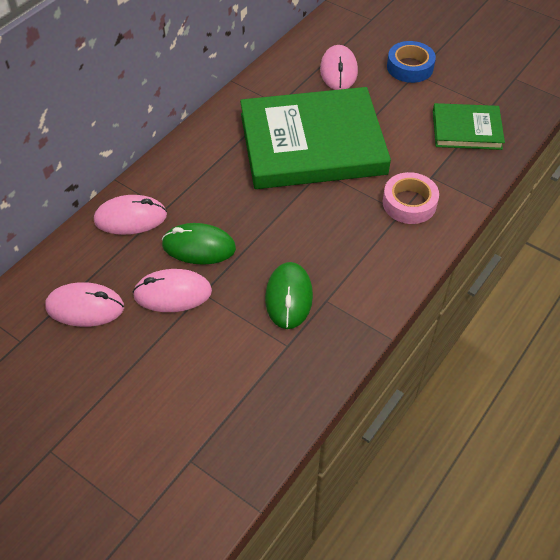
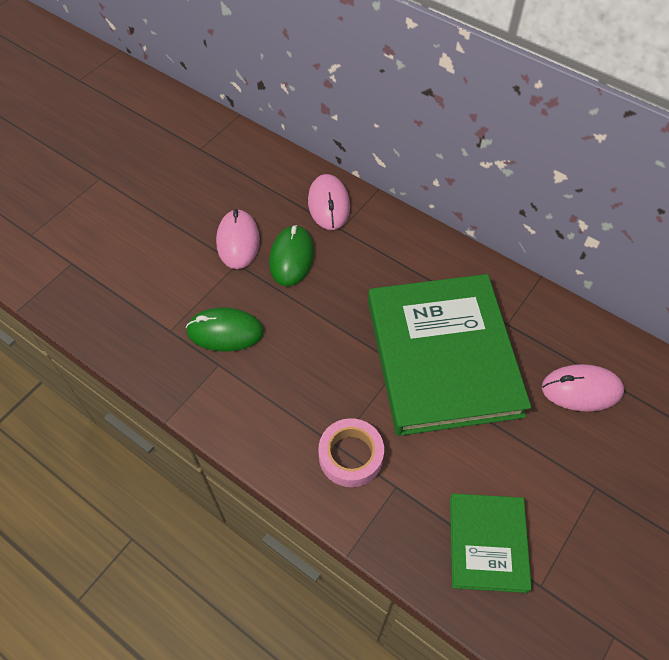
camera: 90 degrees right, 5 degrees up
pink mouse [45,282,124,327] -> none
blue tape [387,41,436,83] -> none

